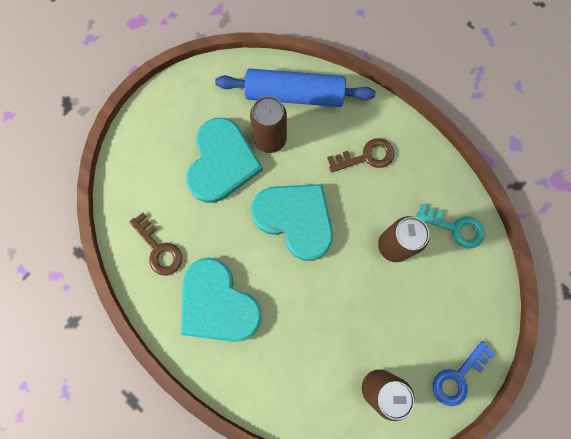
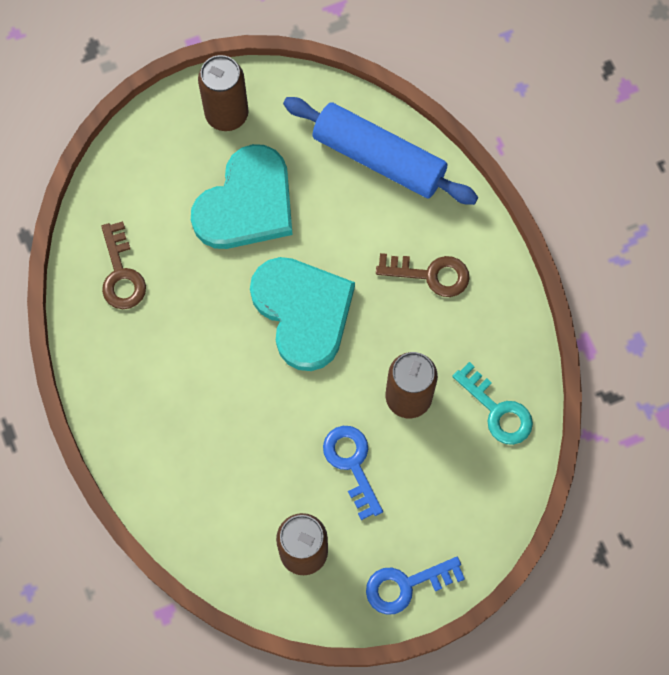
camera: 25 degrees right, 5 degrees down
turquoise heart [181,257,262,342] -> none
brown can [250,96,287,153] -> brown can moved to [198,55,249,131]
none -> blue key [323,426,383,520]

